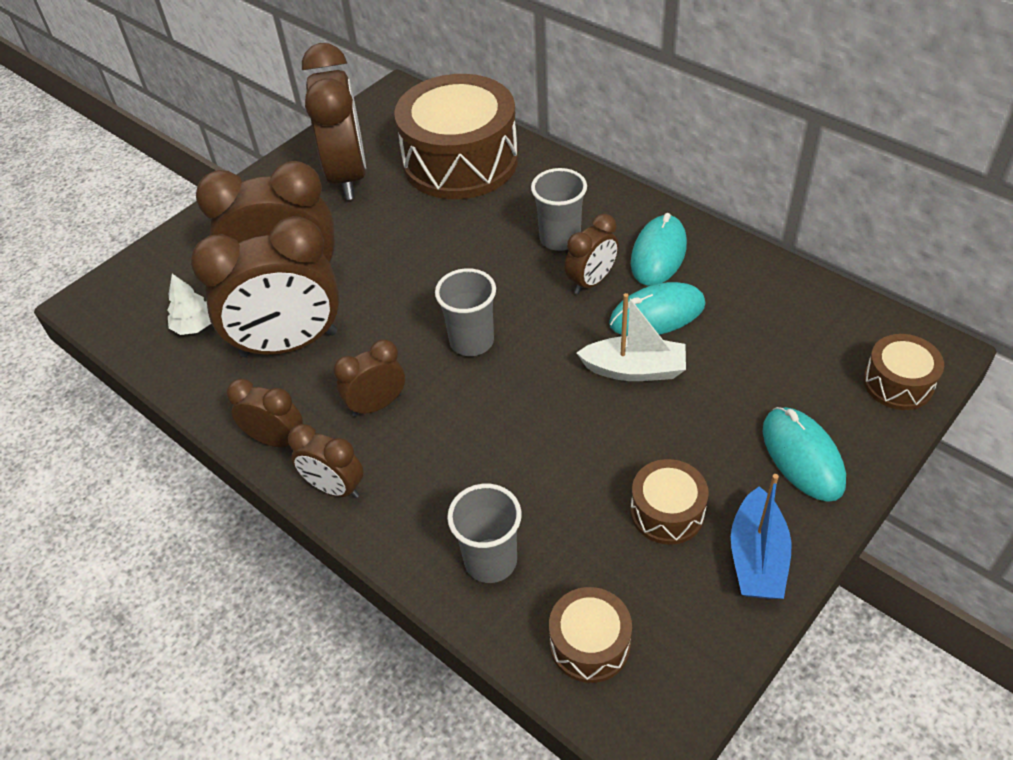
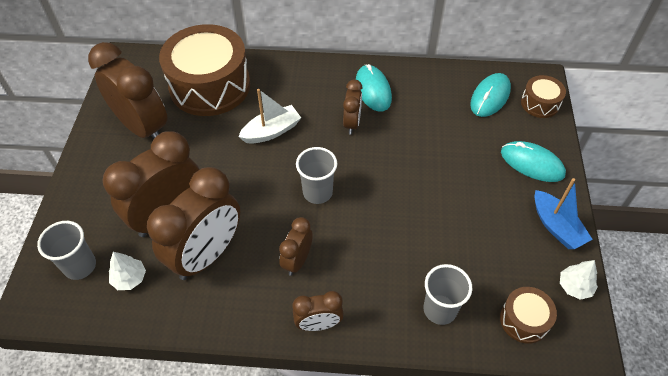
camera: 40 degrees left, 5 degrees up
brown clock [227,379,303,447] -> none
grey cup [531,168,587,251] -> grey cup moved to [37,221,96,280]
white boat [577,293,686,381] -> white boat moved to [238,89,301,144]
turquoise mouse [609,282,705,336] -> turquoise mouse moved to [470,73,511,117]
brown drum [631,459,709,545] -> none
none -> white tree [560,260,598,300]

